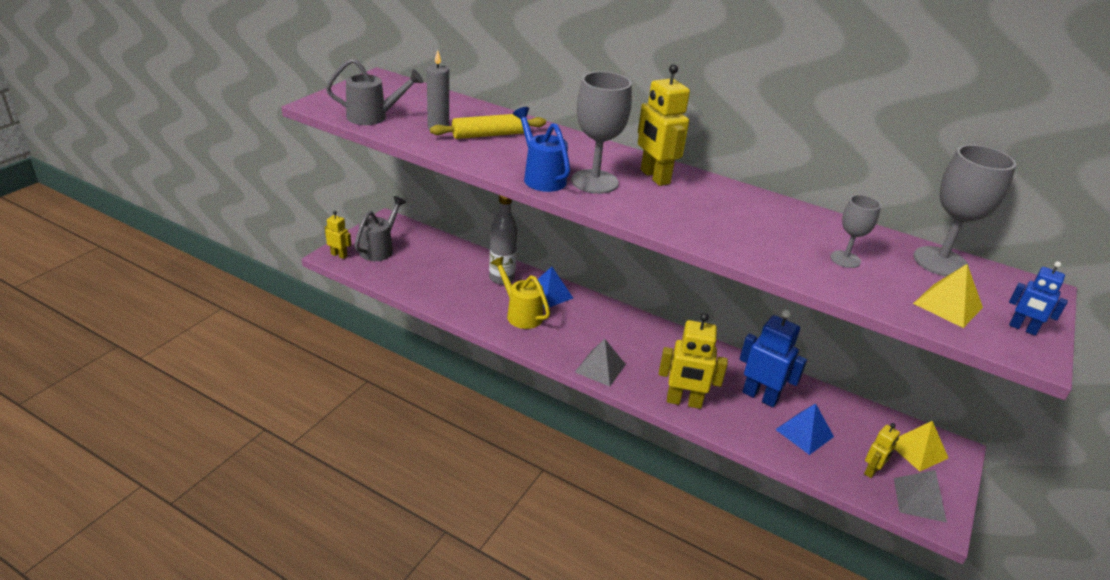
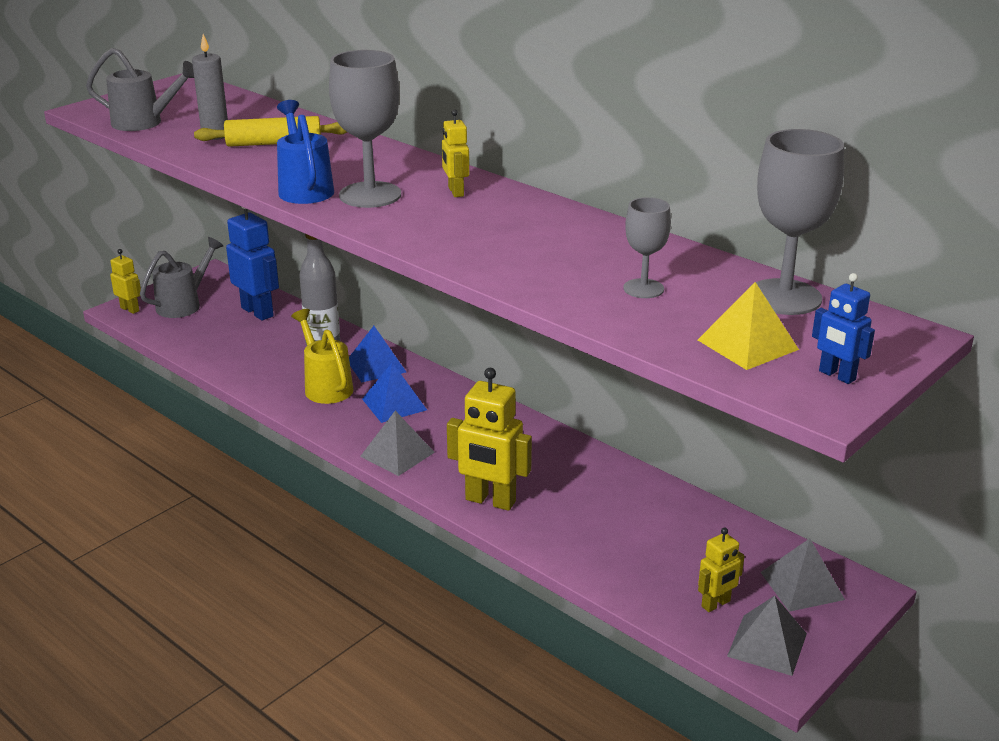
camera: 15 degrees right, 5 degrees down
yellow robot [638,64,690,186] -> yellow robot [442,109,469,197], size x0.55
blue robot [739,309,807,407] -> blue robot moved to [226,207,279,321]
blue pyramid [775,403,834,455] -> blue pyramid moved to [362,362,427,423]
yellow pyramid [895,421,948,471] -> grey pyramid [761,538,845,612]

